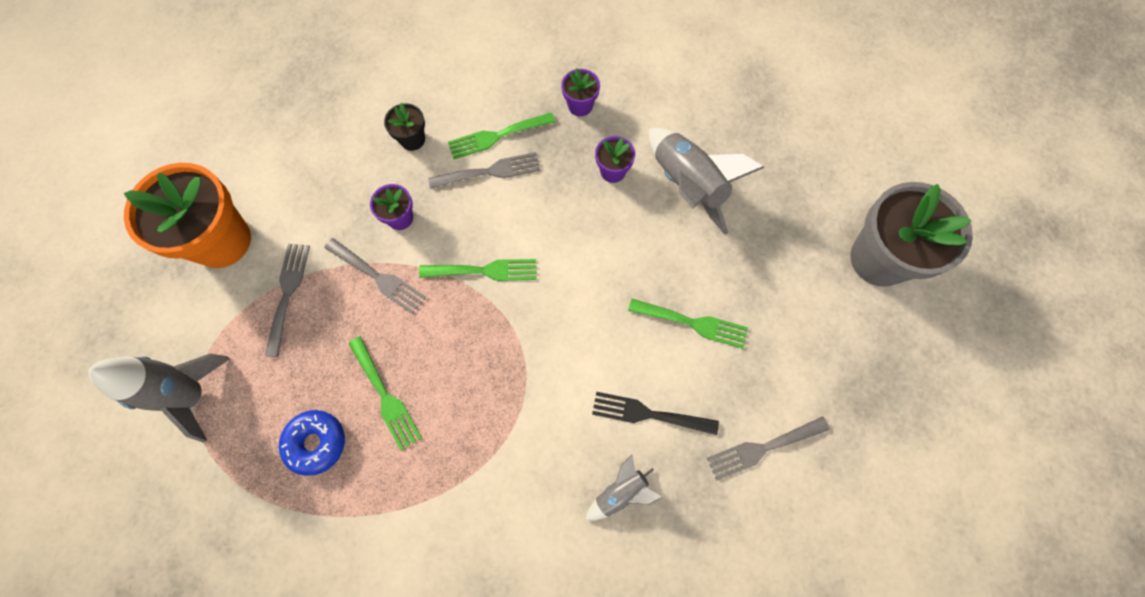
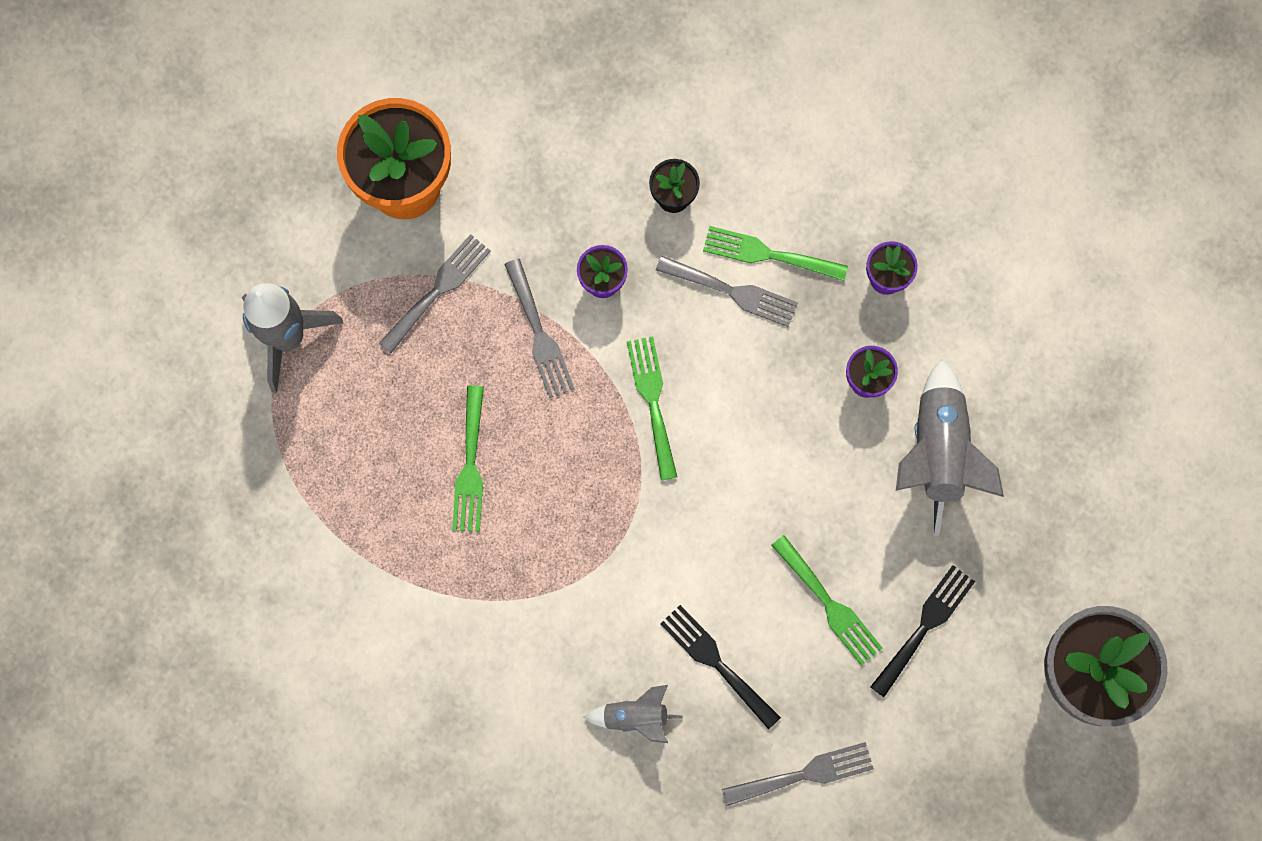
camera: 35 degrees right, 5 degrees up
blue donut [279,410,345,476] -> none
green fork [419,259,537,281] -> green fork turned 135 degrees counterclockwise [627,336,677,480]
grey fork [707,416,830,481] -> grey fork turned 150 degrees clockwise [722,742,874,806]
none -> black fork [870,565,975,697]

